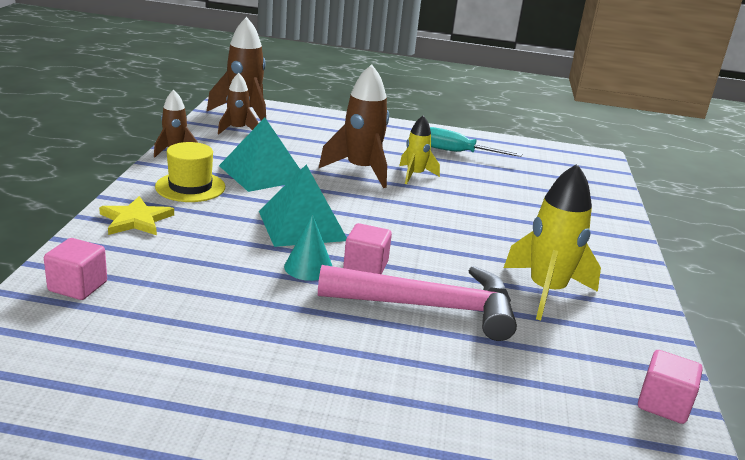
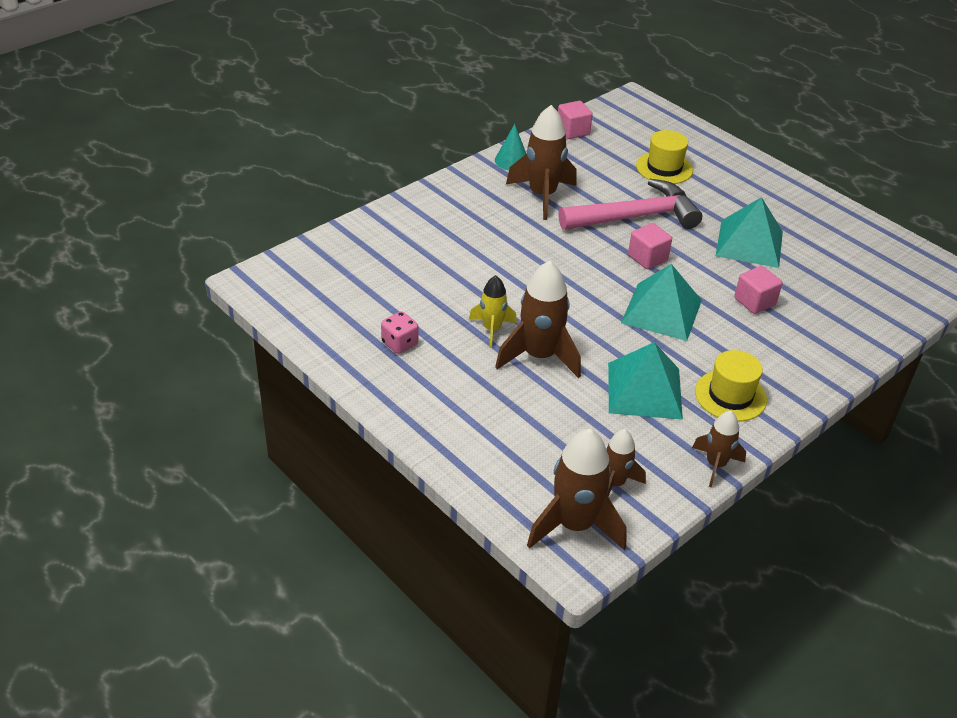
camera: 140 degrees left, 15 degrees up
pink cube [44,238,107,300] -> pink cube moved to [734,266,782,314]
yellow star [99,196,174,235] -> none
turquoise cone [284,214,332,281] -> turquoise cone moved to [495,124,526,170]
pink hammer [318,265,517,341] -> pink hammer turned 120 degrees clockwise [559,179,702,230]
turquoise screwdriver [430,127,522,157] -> pink dice [381,311,418,354]
yellow rocket [504,164,601,320] -> brown rocket [506,105,577,220]
none -> yellow hat [636,130,693,184]
none -> turquoise pyramid [716,197,783,268]

